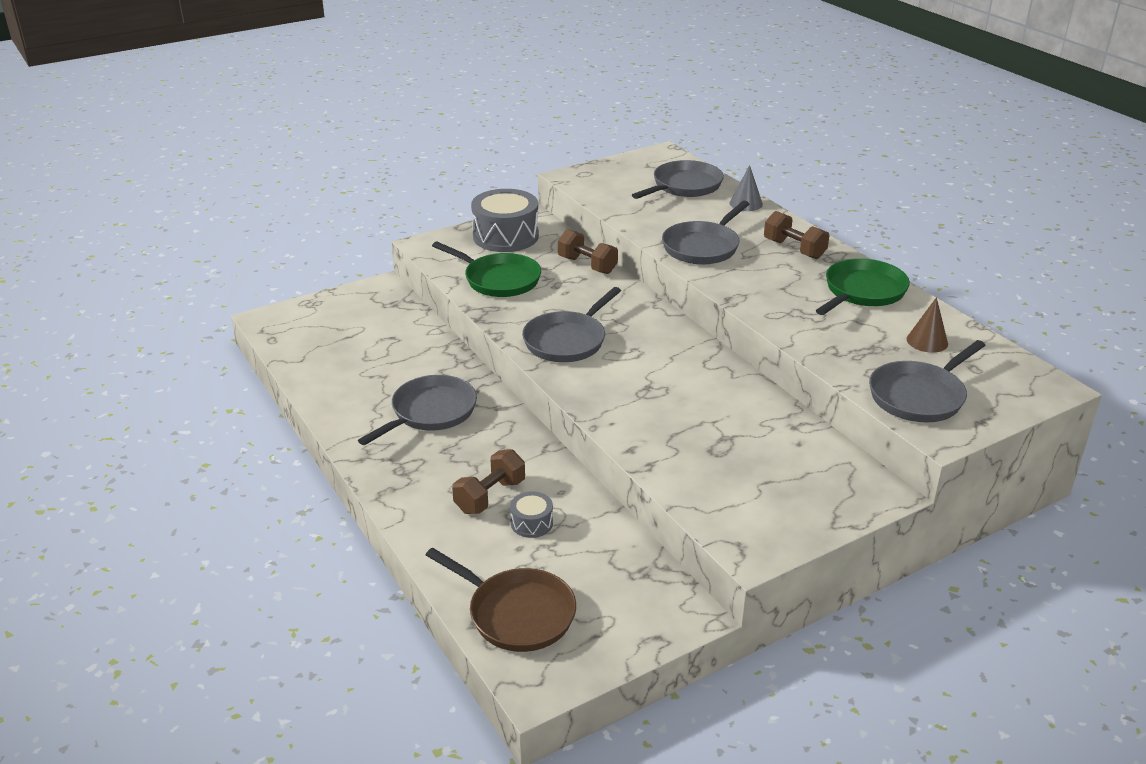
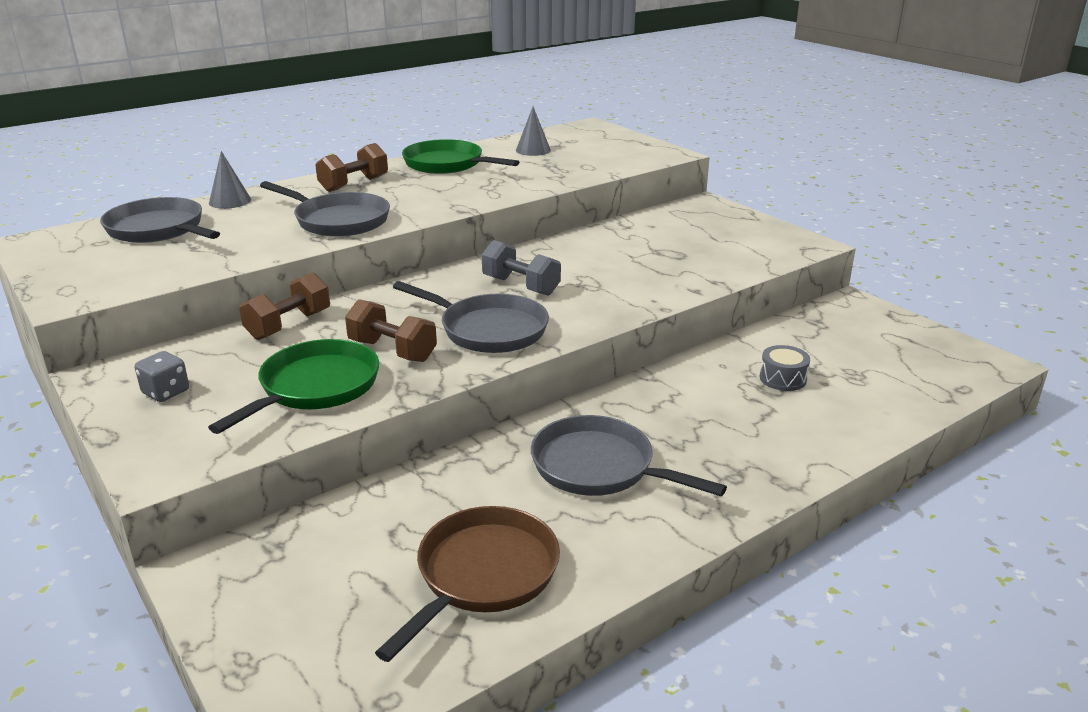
camera: 95 degrees left, 5 degrees down
brown pan [426,548,576,652] -> brown pan moved to [375,506,560,662]
brown dumbbell [452,449,525,514] -> brown dumbbell moved to [345,299,437,362]
grey drum [471,189,539,252] -> grey dice [135,351,189,402]
grey pan [869,340,986,423] -> none
brown cone [907,297,948,353] -> grey cone [516,107,551,156]
none -> grey dumbbell [482,240,561,296]

